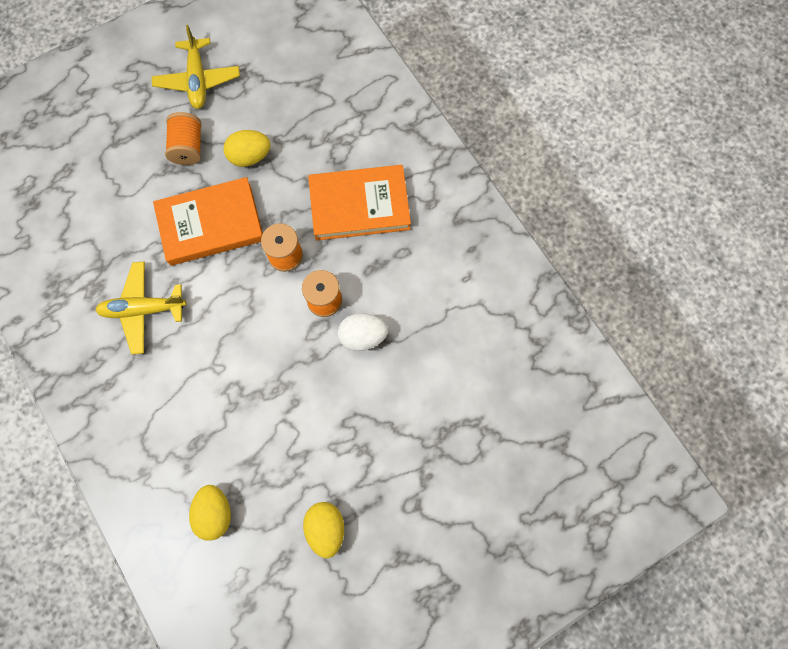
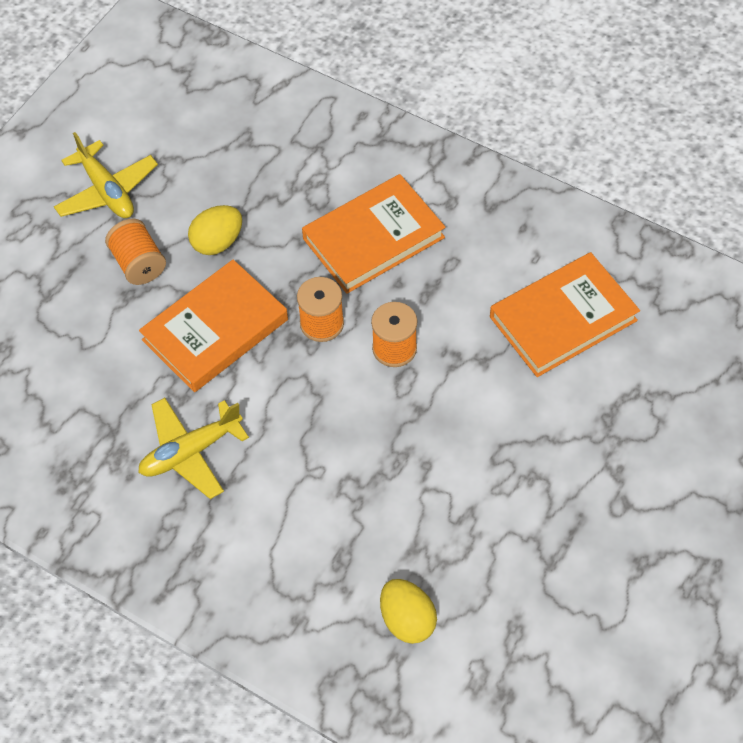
camera: 25 degrees left, 15 degrees down
yellow egg [303,502,344,558] -> none
white egg [338,313,388,351] -> none
none -> orange book [490,252,640,377]

